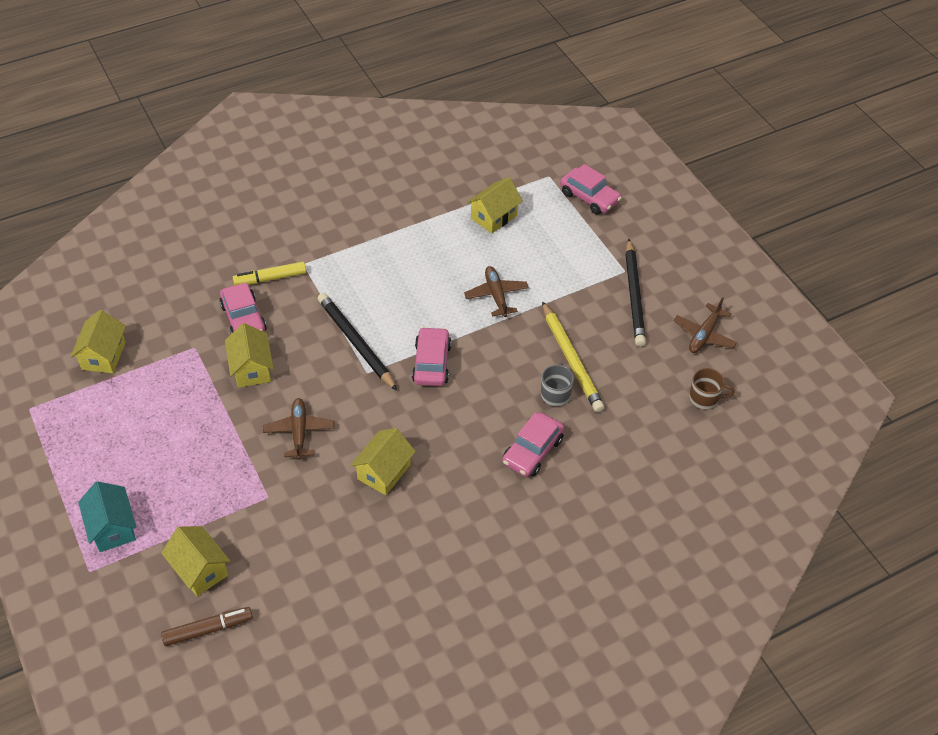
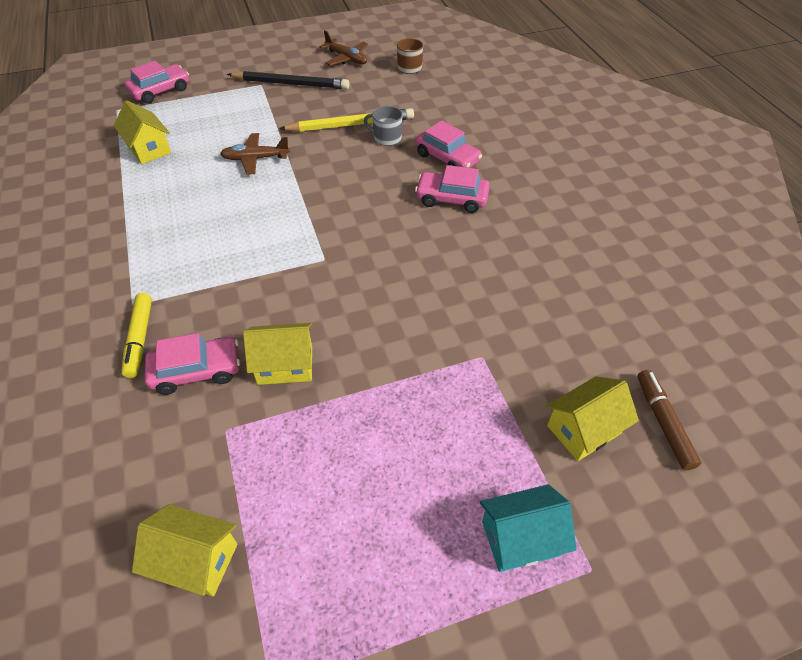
camera: 80 degrees left, 0 degrees up
brown plane [263,398,334,460] -> none
black pencil [317,293,397,391] -> none
yellow house [350,428,416,495] -> none
pink car [412,327,452,386] -> pink car moved to [415,165,490,213]

